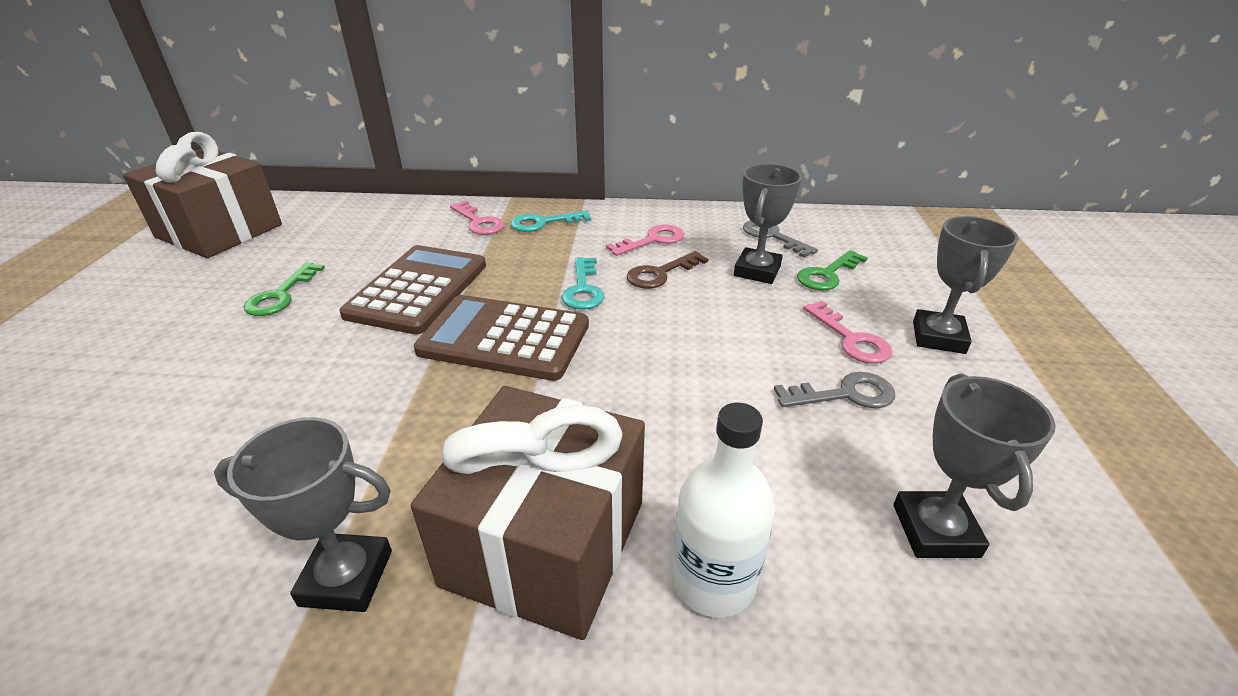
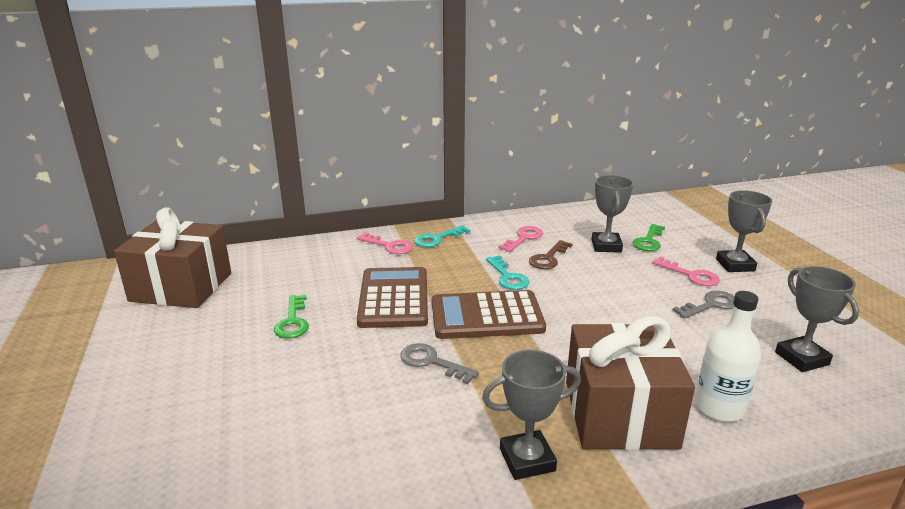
camera: 20 degrees left, 10 degrees down
grey key [743,220,818,258] -> grey key moved to [400,343,479,384]

